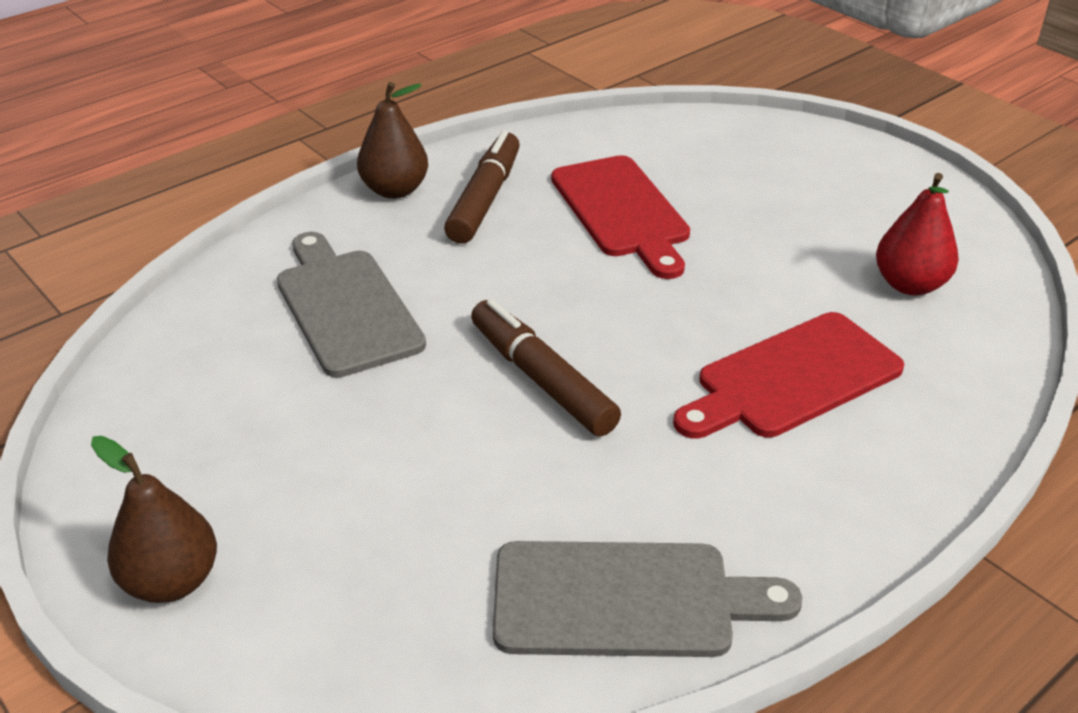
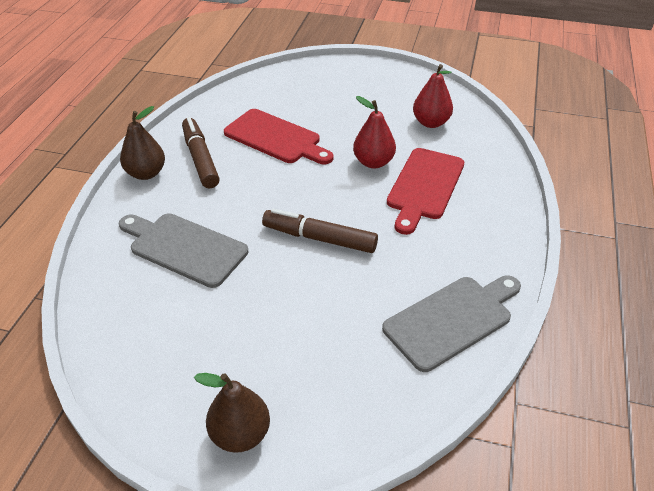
camera: 35 degrees left, 5 degrees up
none -> red pear [353,96,396,168]

